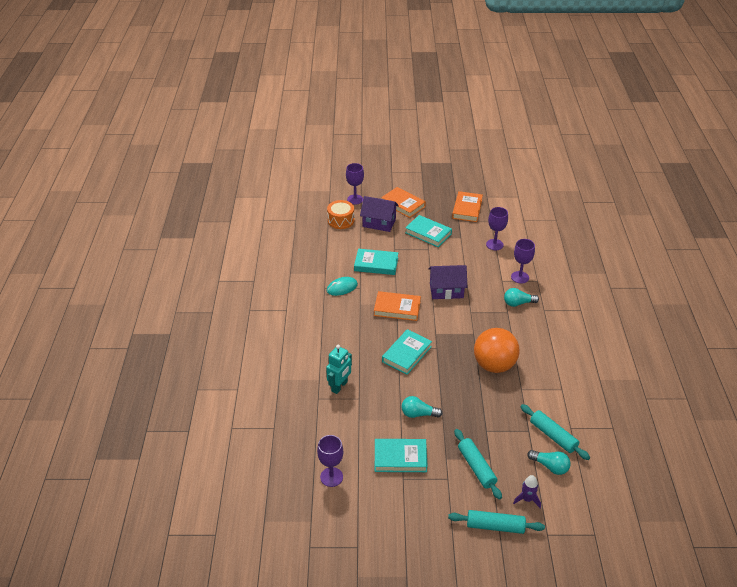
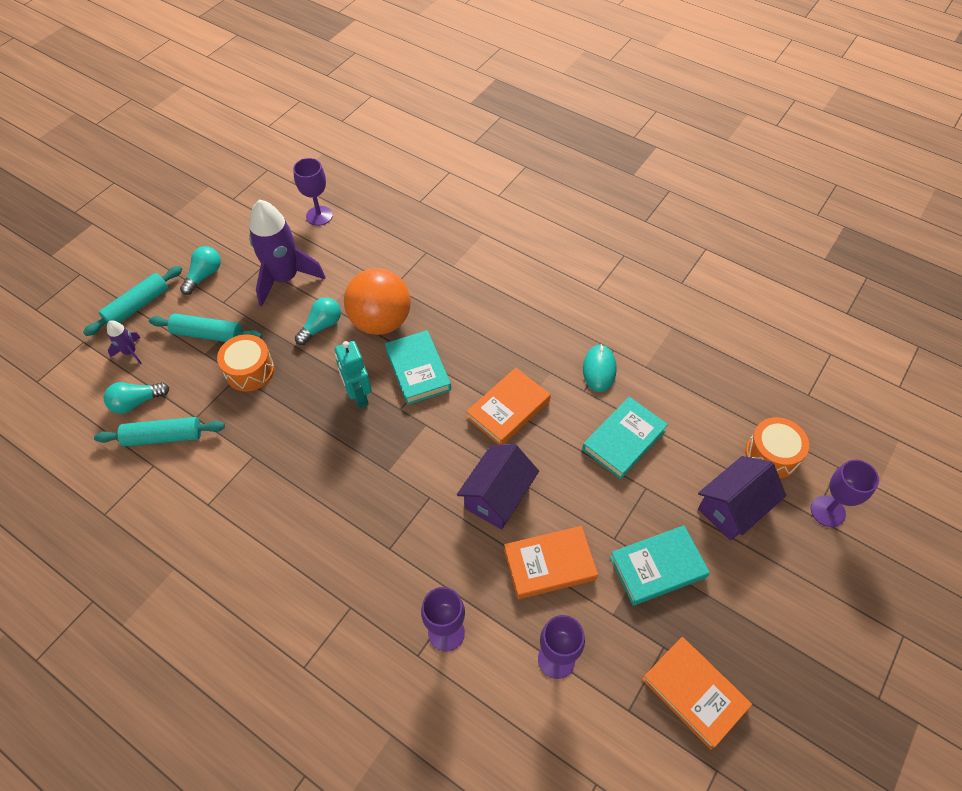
camera: 125 degrees right, 15 degrees up
turquoise robot [326,345,352,394] -> turquoise robot moved to [335,341,372,408]
turquoise book [375,439,428,472] -> purple rocket [249,199,325,306]
orange book [381,187,426,218] -> orange book moved to [504,526,598,599]
orange ball [474,328,520,373] -> orange ball moved to [344,268,411,335]
turquoise light bulb [504,288,539,307] -> turquoise light bulb moved to [180,246,221,295]
none -> orange drum [217,334,275,391]

